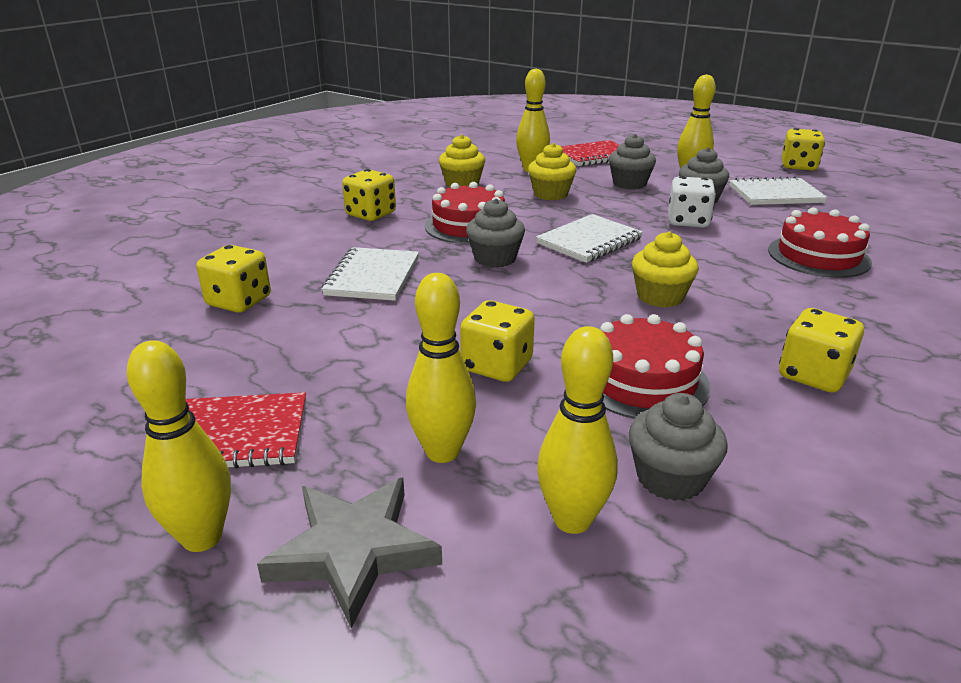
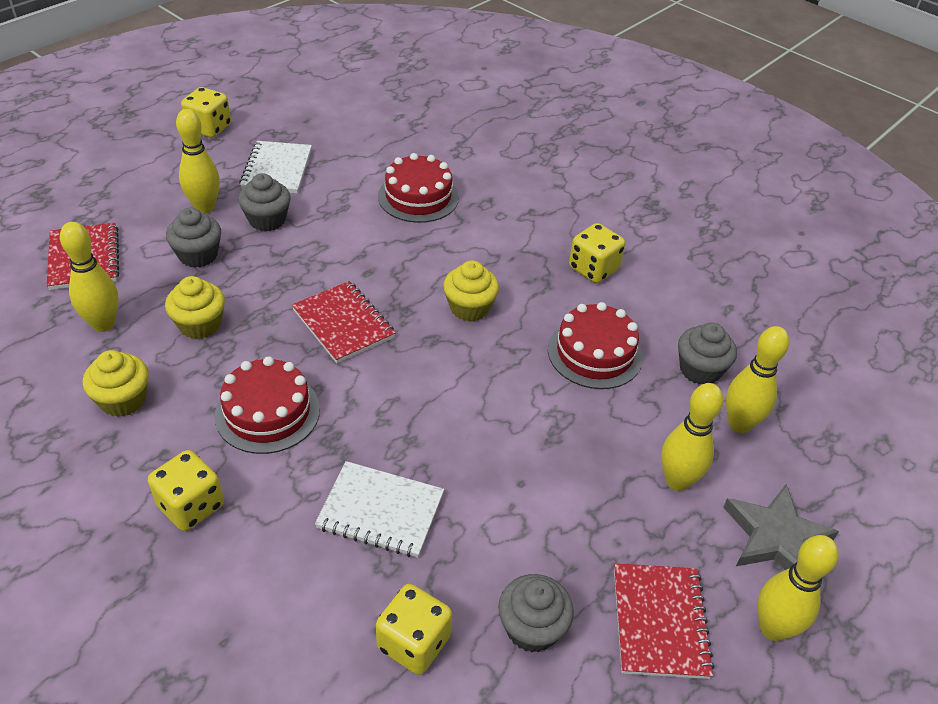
camera: 85 degrees left, 15 degrees up
yellow dice [460,300,535,382] -> none
grey cupcake [466,198,525,268] -> grey cupcake moved to [498,574,574,652]
white notebook [536,214,643,263] -> red notebook [292,281,395,363]
white dice [668,176,716,228] -> none

